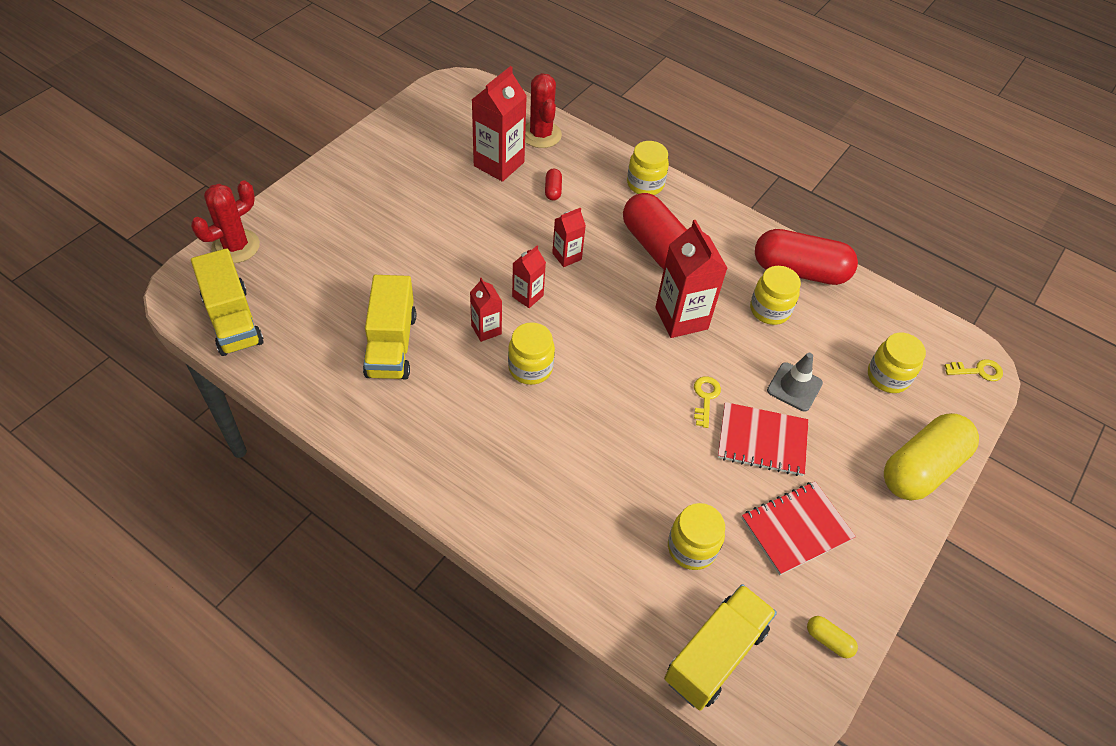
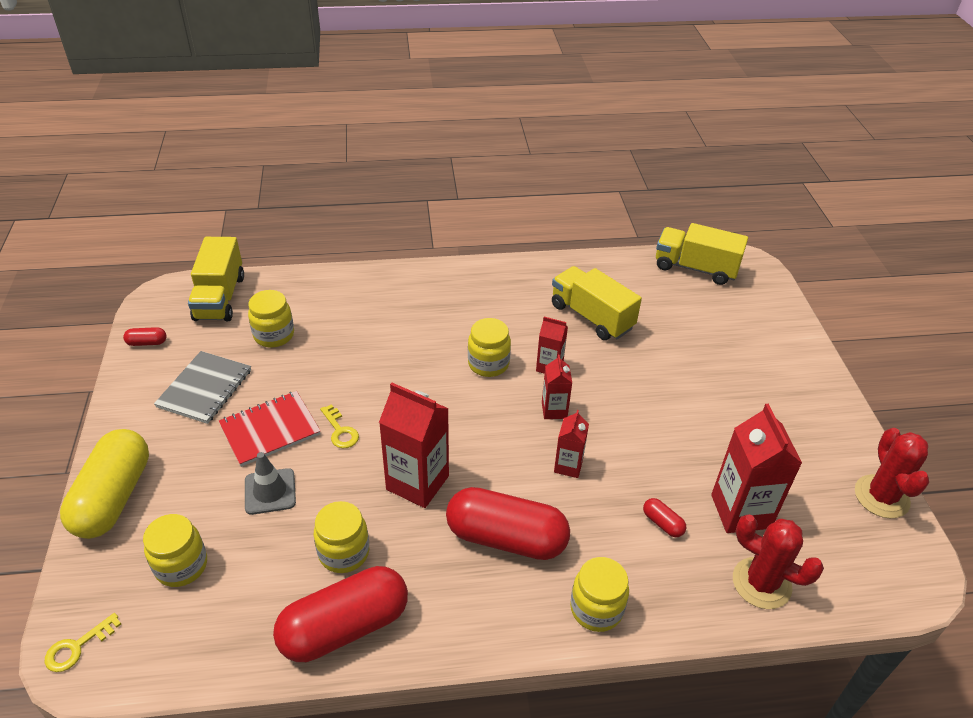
camera: 140 degrees right, 10 degrees down
red cactus [191,180,260,263] -> red cactus moved to [855,428,929,519]
red notebook [742,481,856,575] -> grey notebook [154,351,251,424]
yellow capsule [807,616,858,658] -> red capsule [123,327,167,346]

